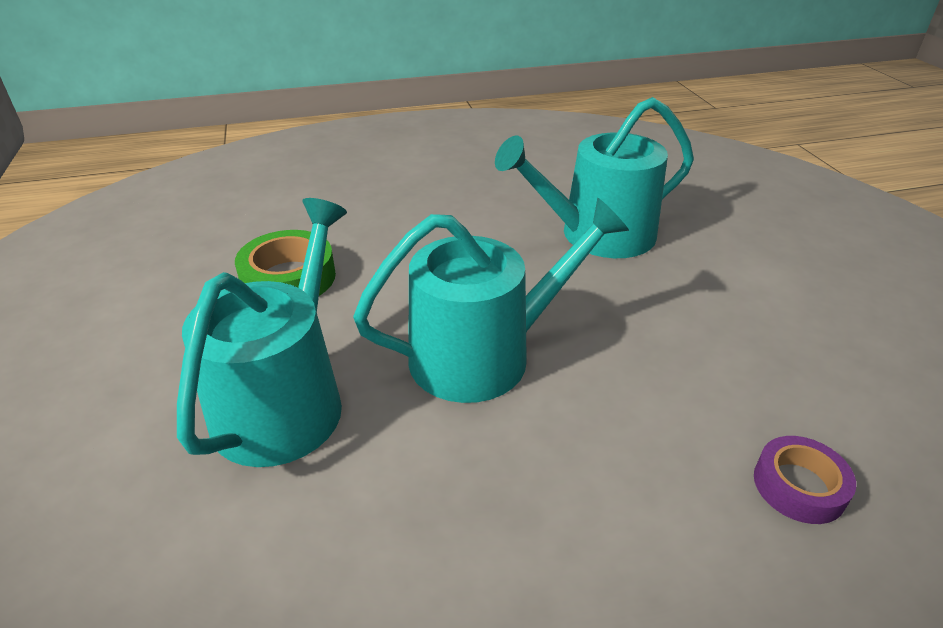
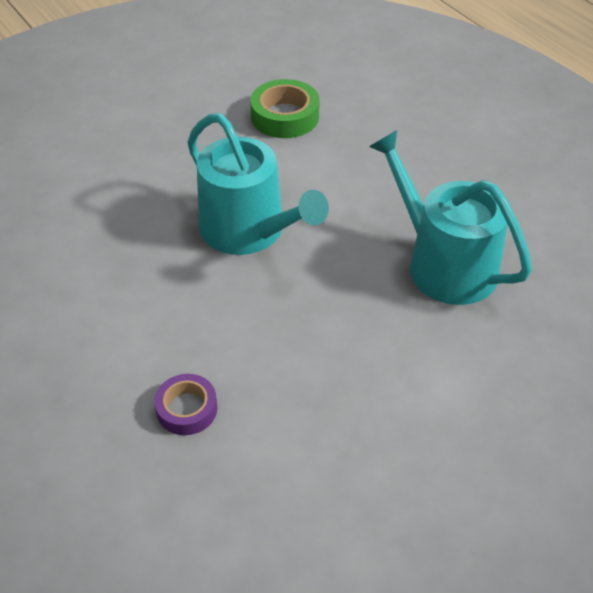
camera: 70 degrees right, 10 degrees up
turquoise watering can [177,198,347,467] -> none

